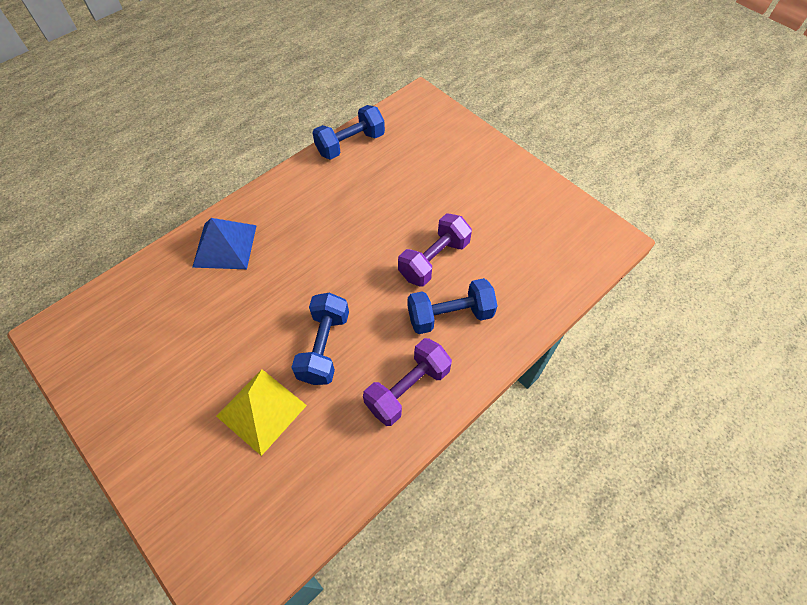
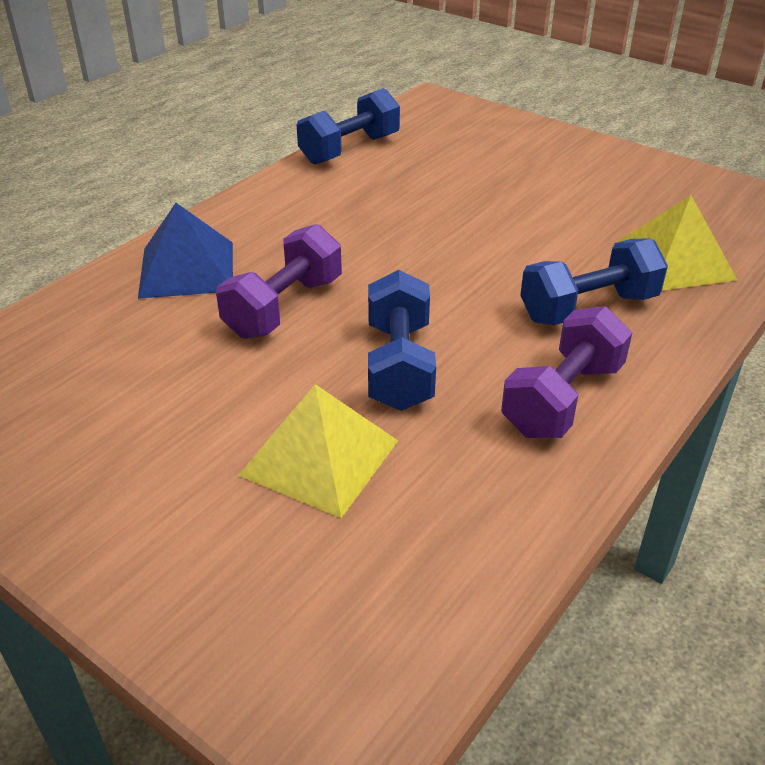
camera: 10 degrees left, 20 degrees down
purple dumbbell [398,213,472,287] -> purple dumbbell moved to [216,224,342,339]
none -> yellow pyramid [614,195,737,291]

